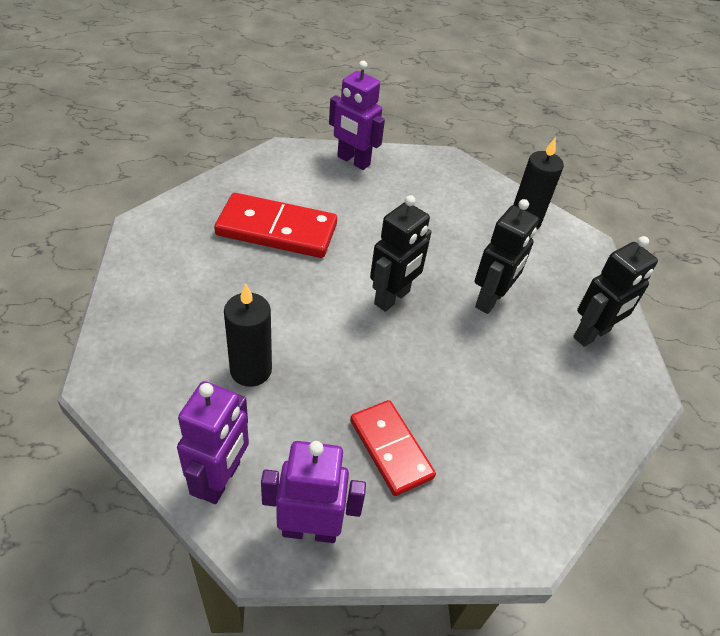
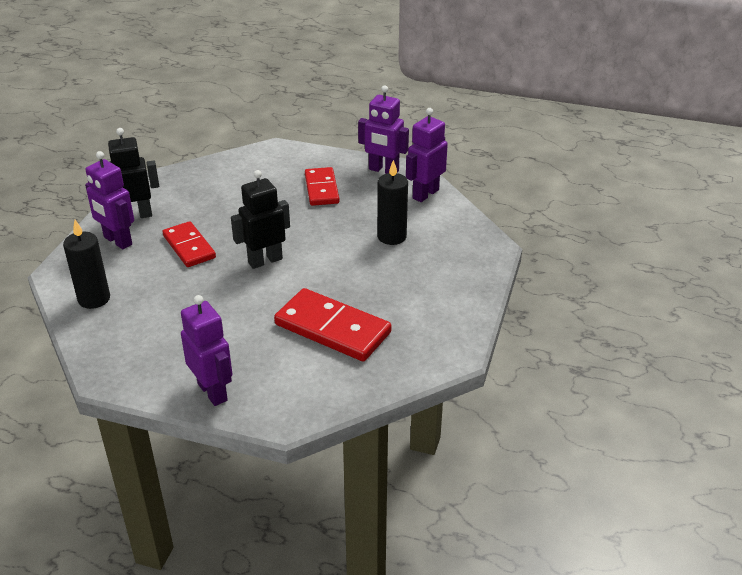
camera: 155 degrees left, 10 degrees down
black robot [475,199,539,314] -> red domino [163,221,216,267]
none -> purple robot [85,151,134,249]

